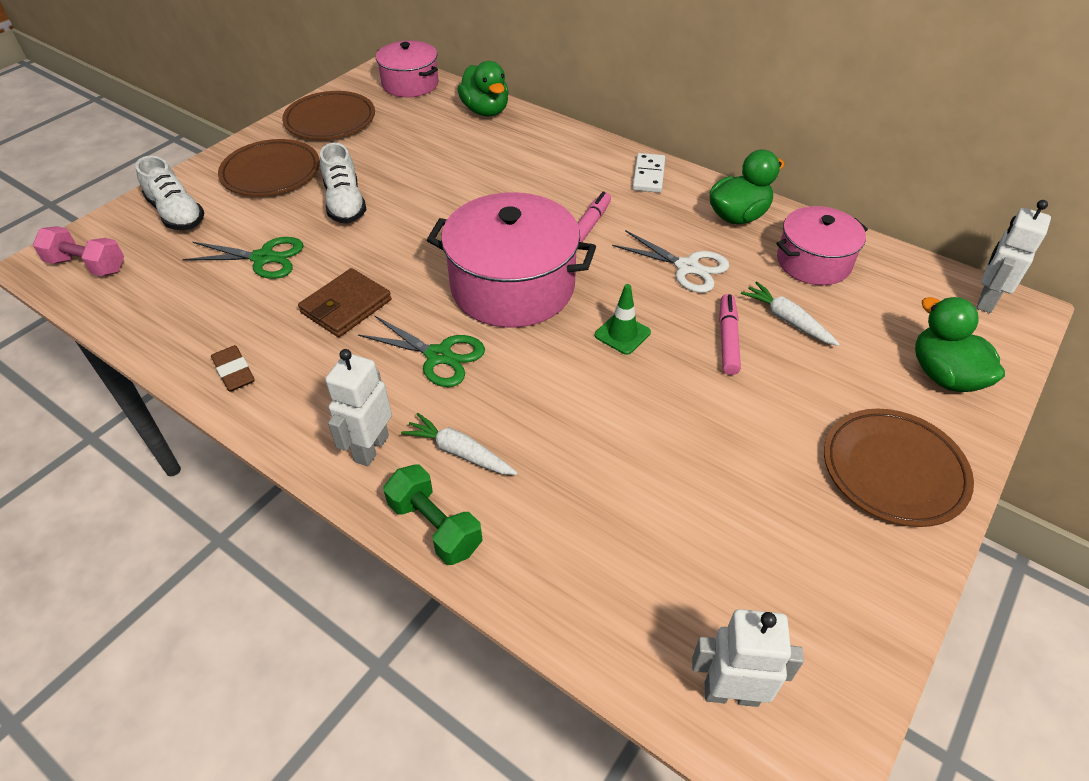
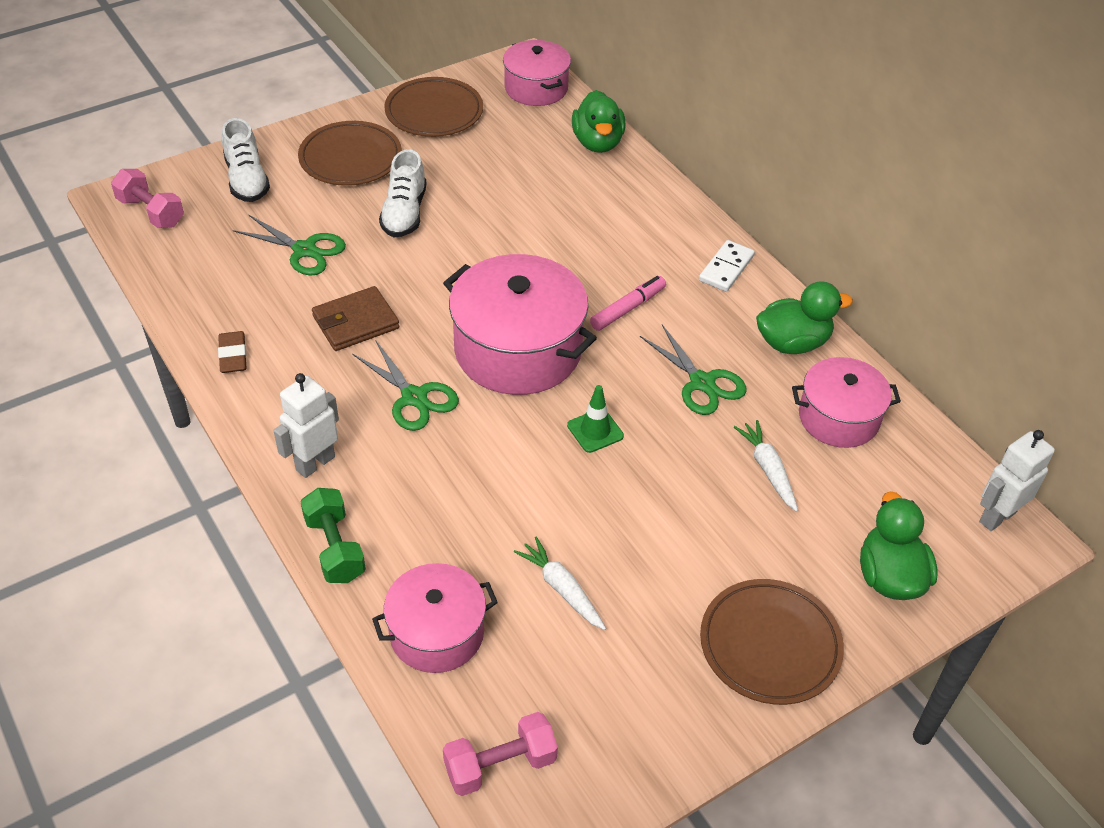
camera: 20 degrees right, 0 degrees up
white carrot [401,413,518,475] -> white carrot moved to [514,536,606,630]
white scissors [612,230,729,293] -> green scissors [640,325,747,415]
white robot [692,609,804,707] -> pink dumbbell [443,712,558,796]
pink marker [719,294,741,375] -> none
none -> pink pot [372,563,498,673]

